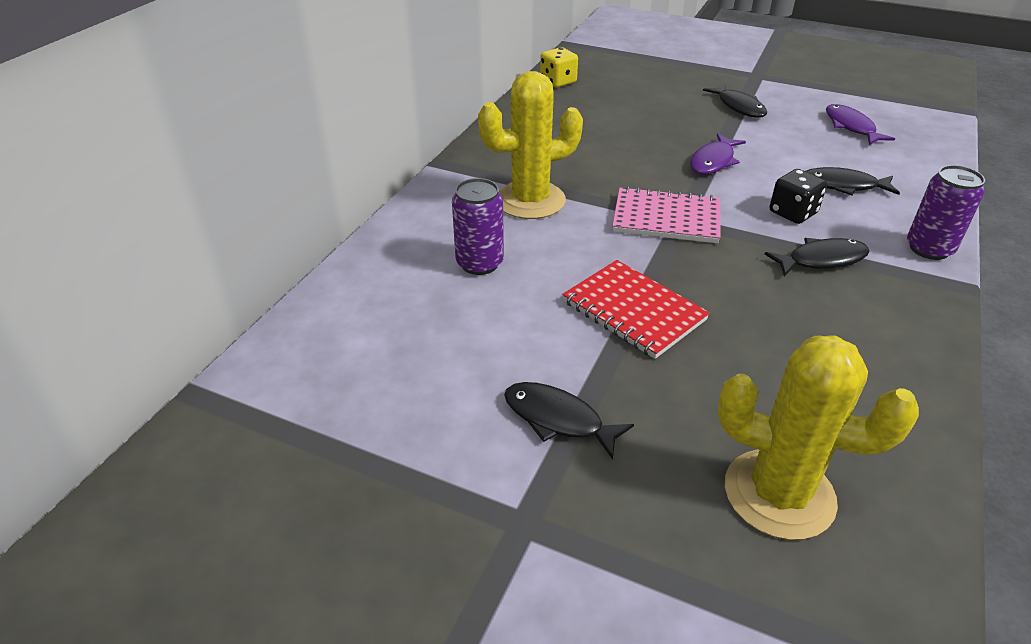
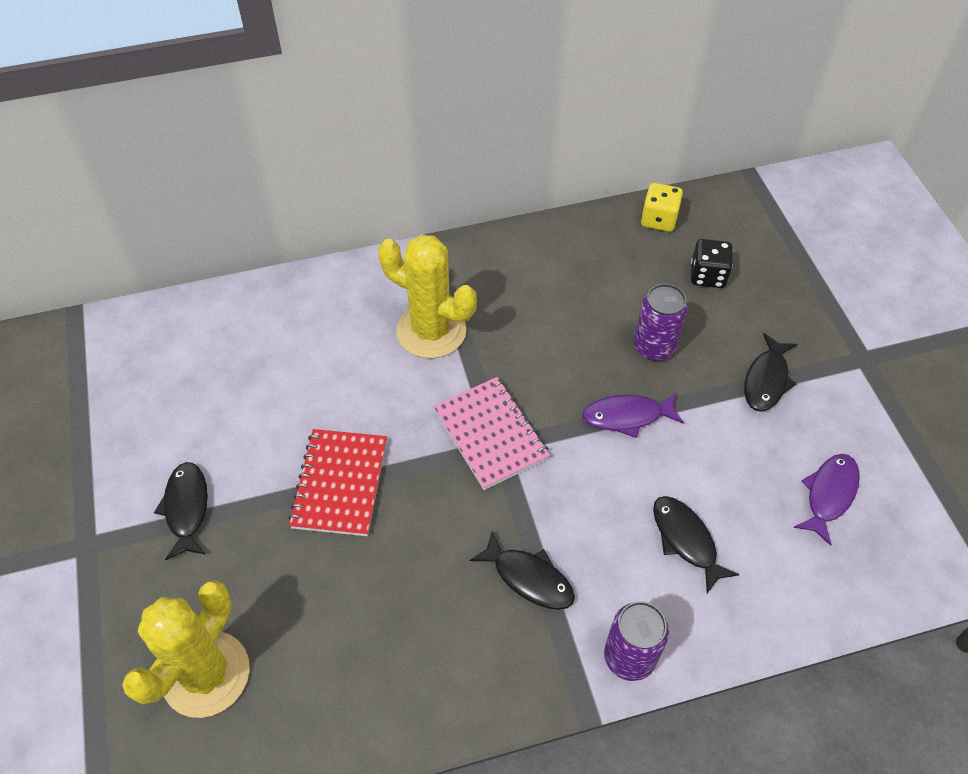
camera: 50 degrees right, 15 degrees up
purple can [452,178,504,275] -> purple can moved to [634,284,688,361]
yellow cactus [717,335,919,540] -> yellow cactus turned 45 degrees clockwise [122,580,250,718]
black dice [770,169,827,224] -> black dice moved to [691,239,733,288]

